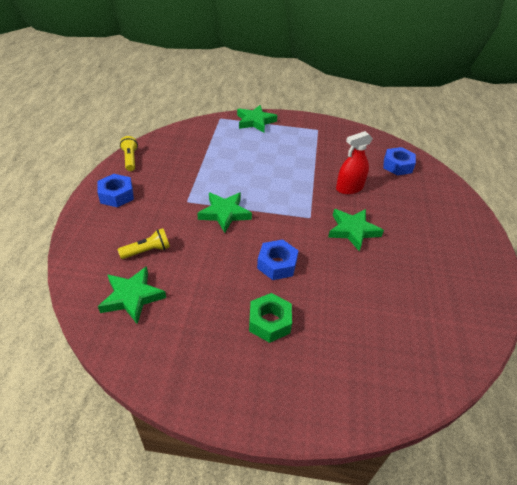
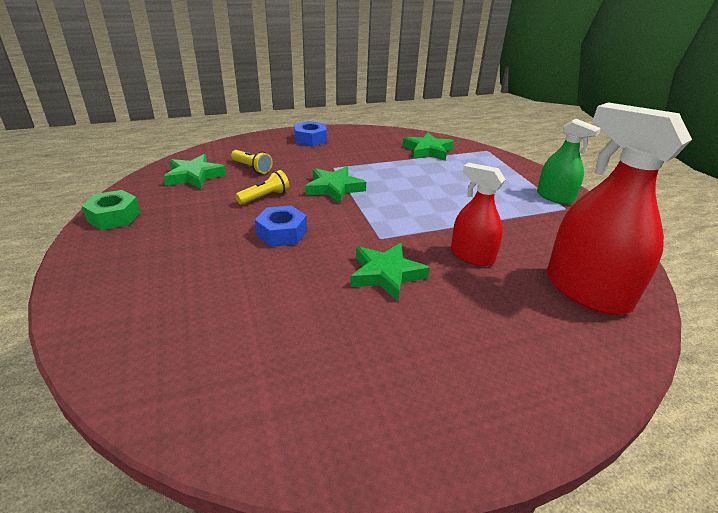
camera: 65 degrees right, 10 degrees down
yellow flashlight [120,136,138,171] -> yellow flashlight moved to [235,170,290,205]
green star [237,105,278,133] -> green star moved to [403,132,454,161]
green nut [249,293,292,343] -> green nut moved to [82,190,141,230]
blue nut [383,147,416,176] -> red spray bottle [547,102,692,315]
none -> green spray bottle [537,119,601,204]

